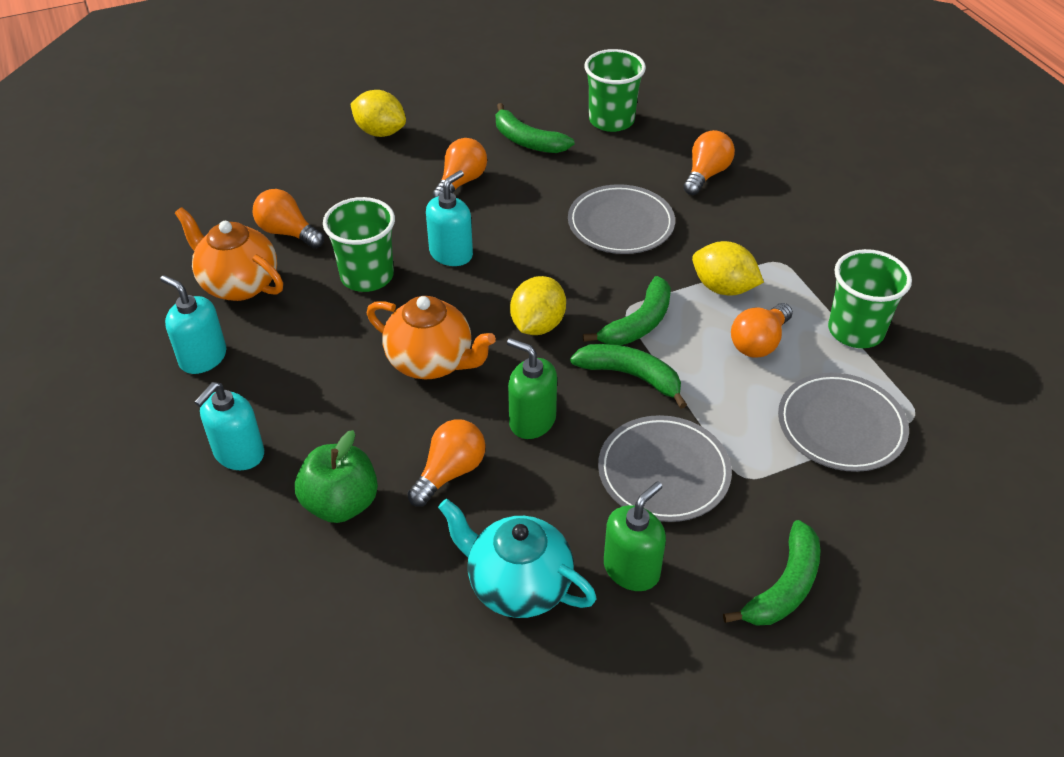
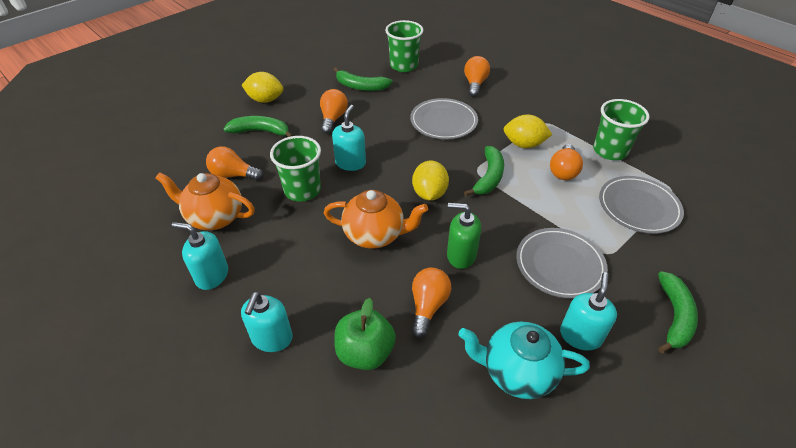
camera: 20 degrees left, 0 degrees up
green banana [570,344,687,409] -> green banana moved to [224,116,293,137]
green soap dispenser [604,481,666,591] -> turquoise soap dispenser [560,272,617,351]

